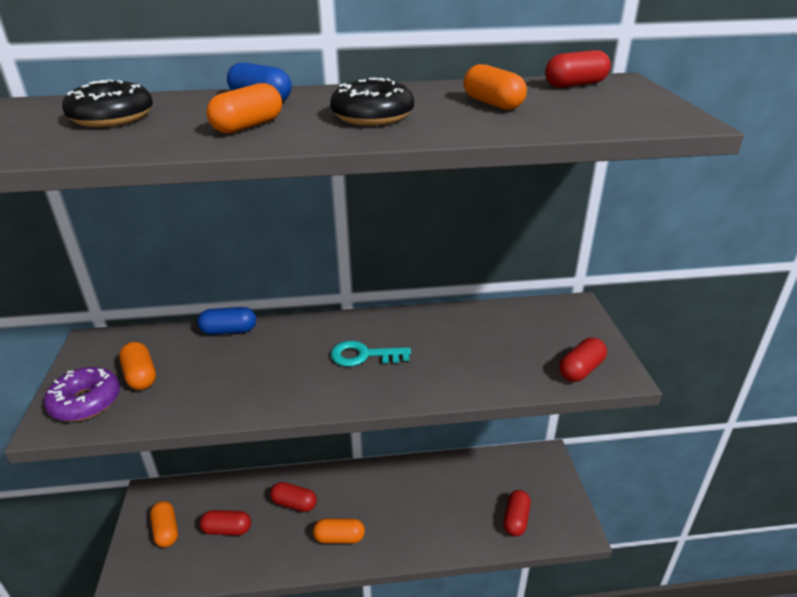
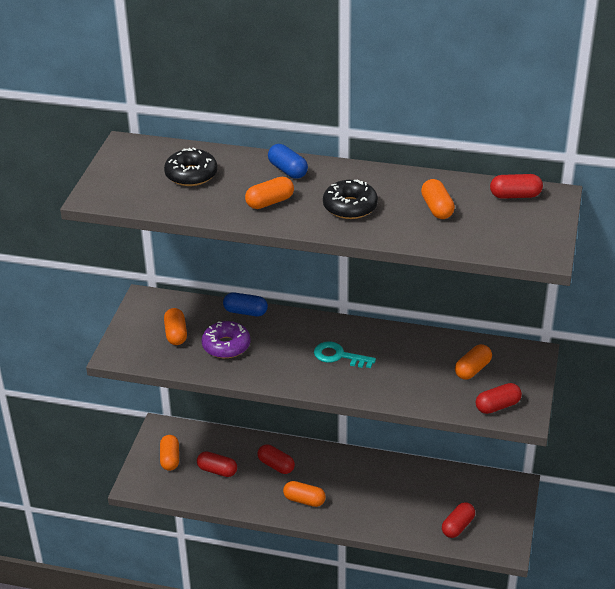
camera: 20 degrees right, 5 degrees up
purple donut [44,367,120,421] -> purple donut moved to [202,321,250,358]
none -> orange capsule [455,344,492,380]

